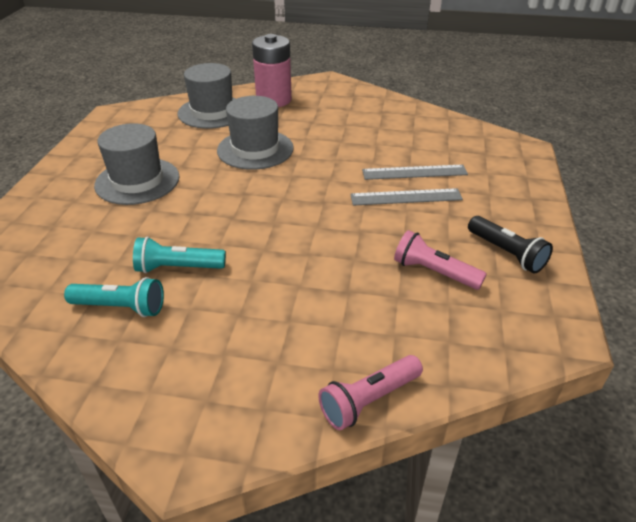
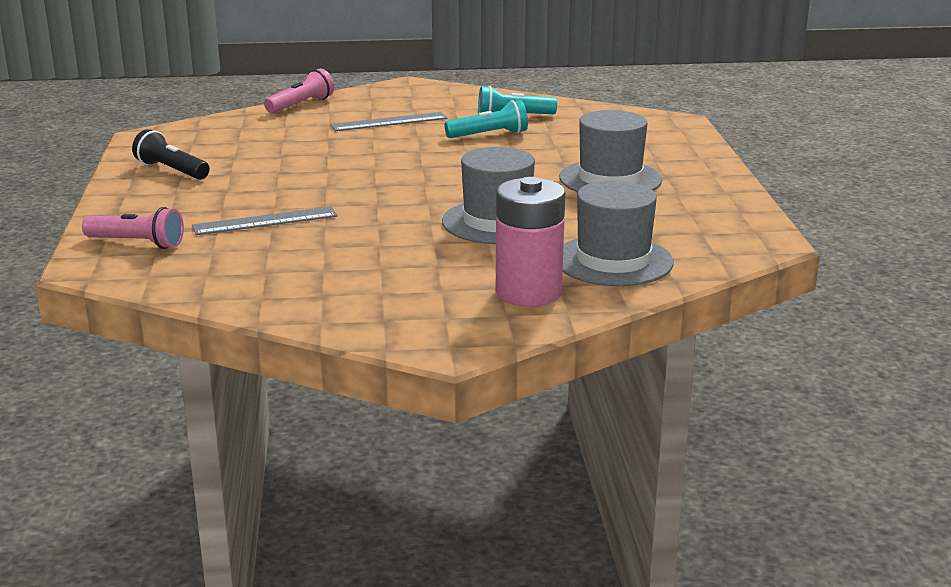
camera: 165 degrees right, 15 degrees down
grey ruler [350,188,463,206] -> grey ruler moved to [330,112,447,131]
pink flashlight [394,230,487,290] -> pink flashlight moved to [82,207,184,249]

